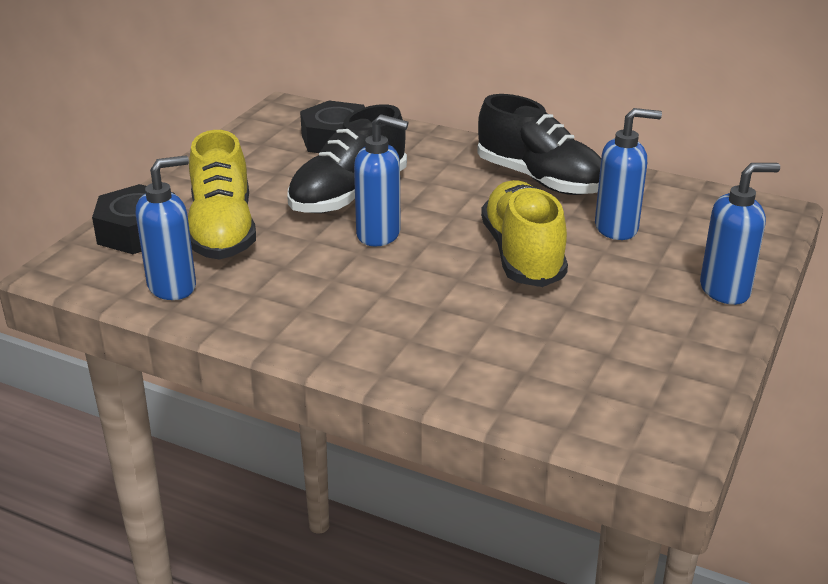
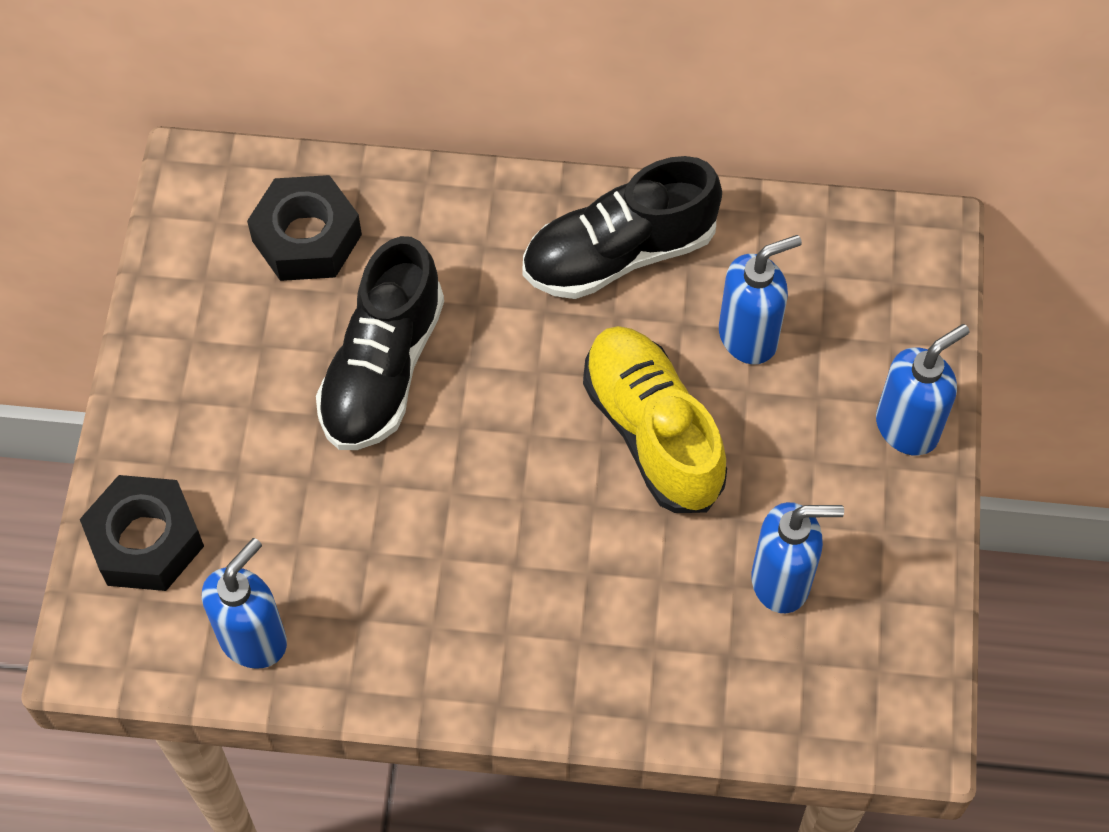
camera: 20 degrees left, 30 degrees up
yellow shoe [188,130,256,260] -> none
blue soap dispenser [354,114,408,247] -> blue soap dispenser moved to [751,502,844,613]
black shoe [477,94,601,195] -> black shoe turned 135 degrees clockwise [522,156,722,299]

